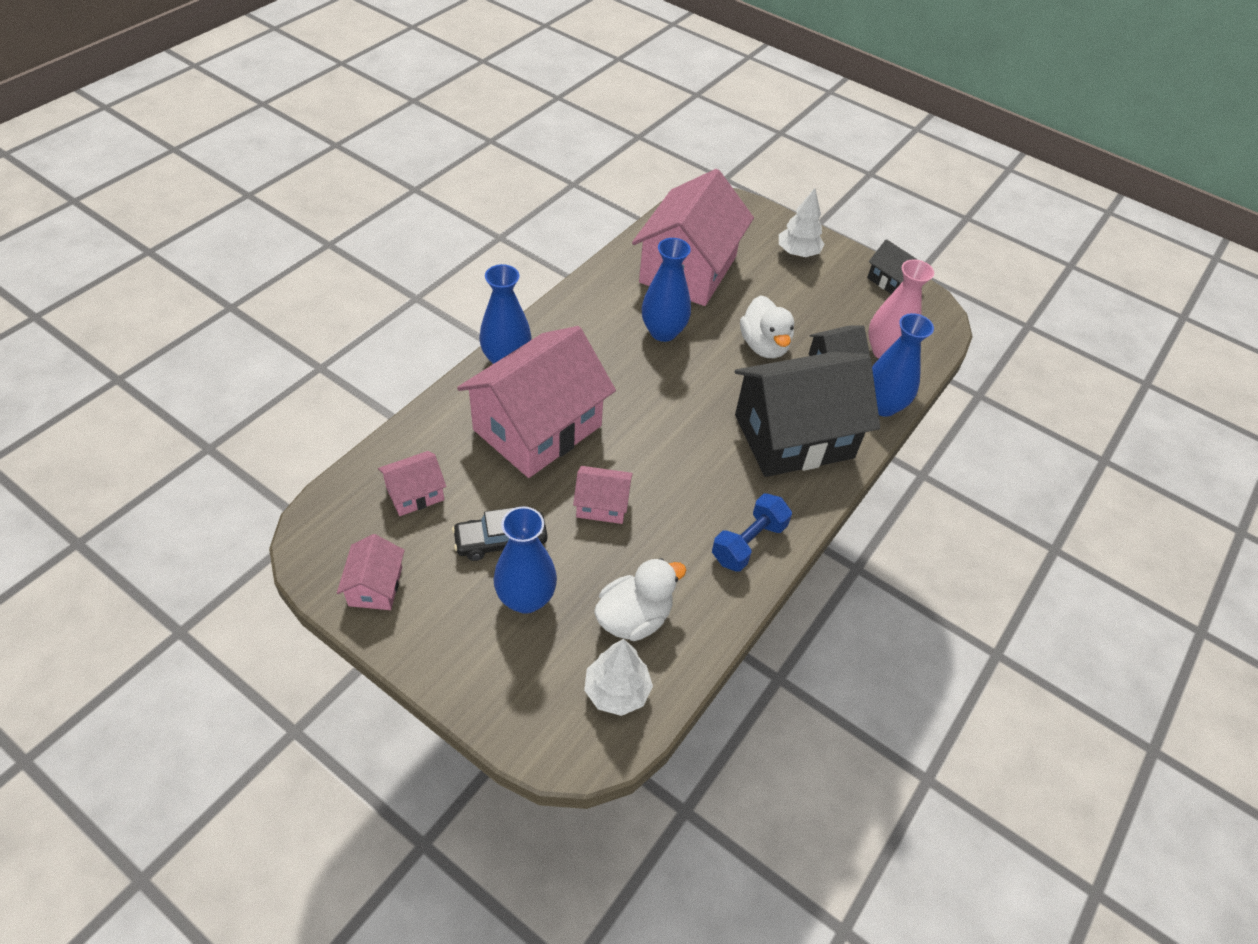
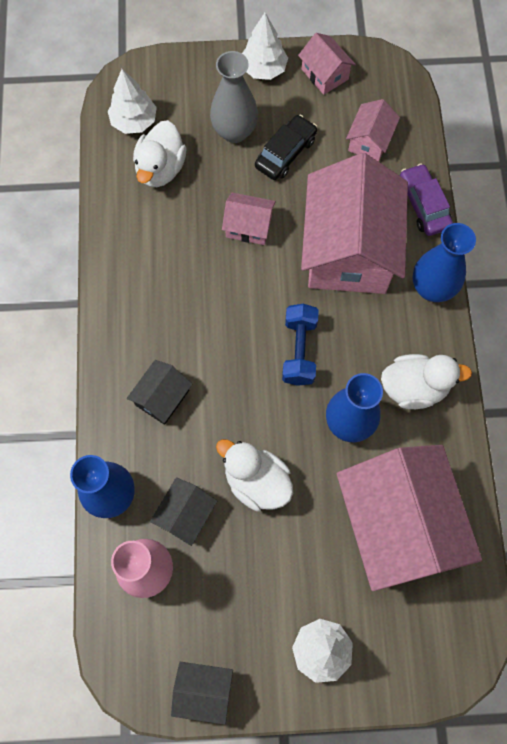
camera: 145 degrees right, 20 degrees up
blue vase [493,506,557,614] -> grey vase [210,51,258,143]
pink house [573,466,633,524] -> pink house turned 45 degrees clockwise [222,193,276,245]
blue dumbbell [712,493,792,572] -> blue dumbbell moved to [282,304,319,386]
black house [735,352,880,477] -> black house [127,360,192,425], size x0.44
none -> white tree [242,13,288,80]
none -> white duck [381,354,472,409]
none -> purple car [400,164,453,236]

